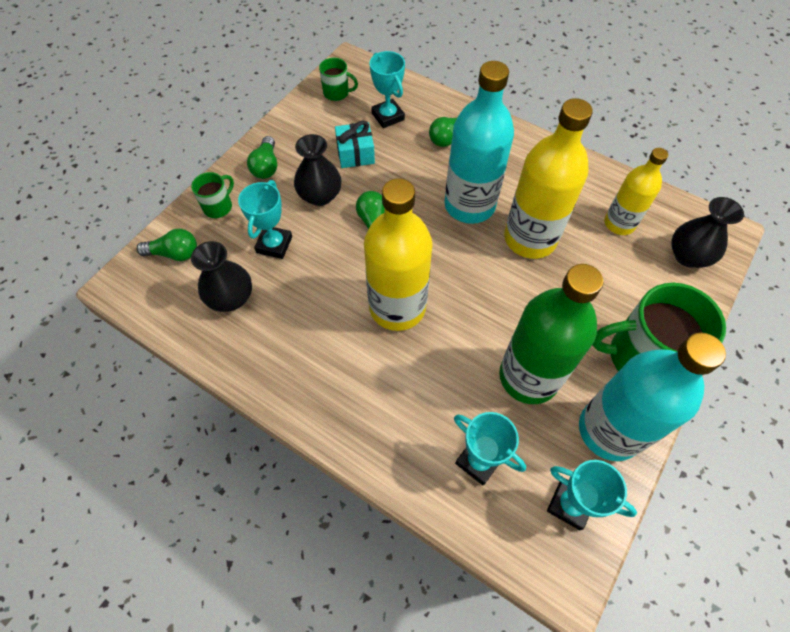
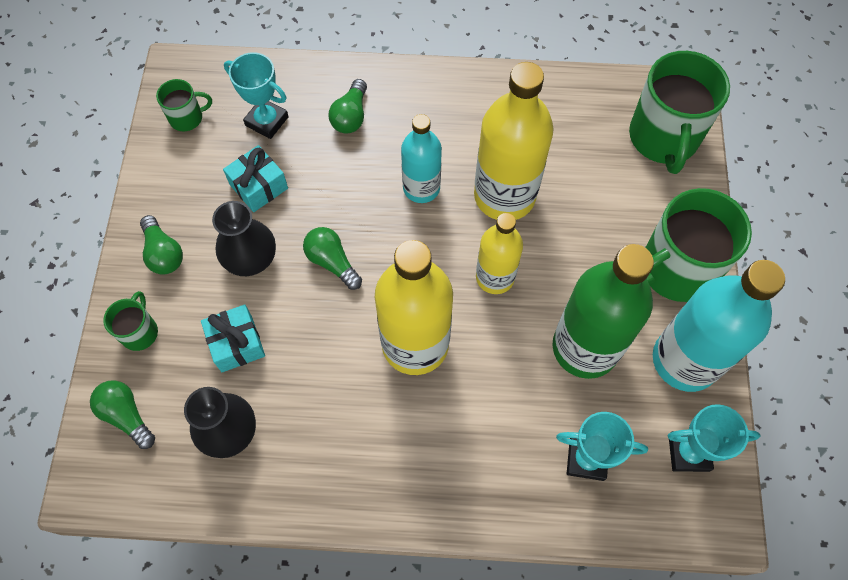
camera: 30 degrees left, 5 degrees up
green light bulb [137,229,197,261] -> green light bulb turned 105 degrees counterclockwise [90,380,155,449]
turquoise trophy [238,180,292,259] -> turquoise gift [201,304,265,372]
turquoise bottle [444,61,514,224] -> turquoise bottle [401,114,442,203], size x0.60
yellow bottle [604,148,668,235] -> yellow bottle moved to [476,213,523,294]
black vase [671,197,744,268] -> green mug [629,51,730,174]

